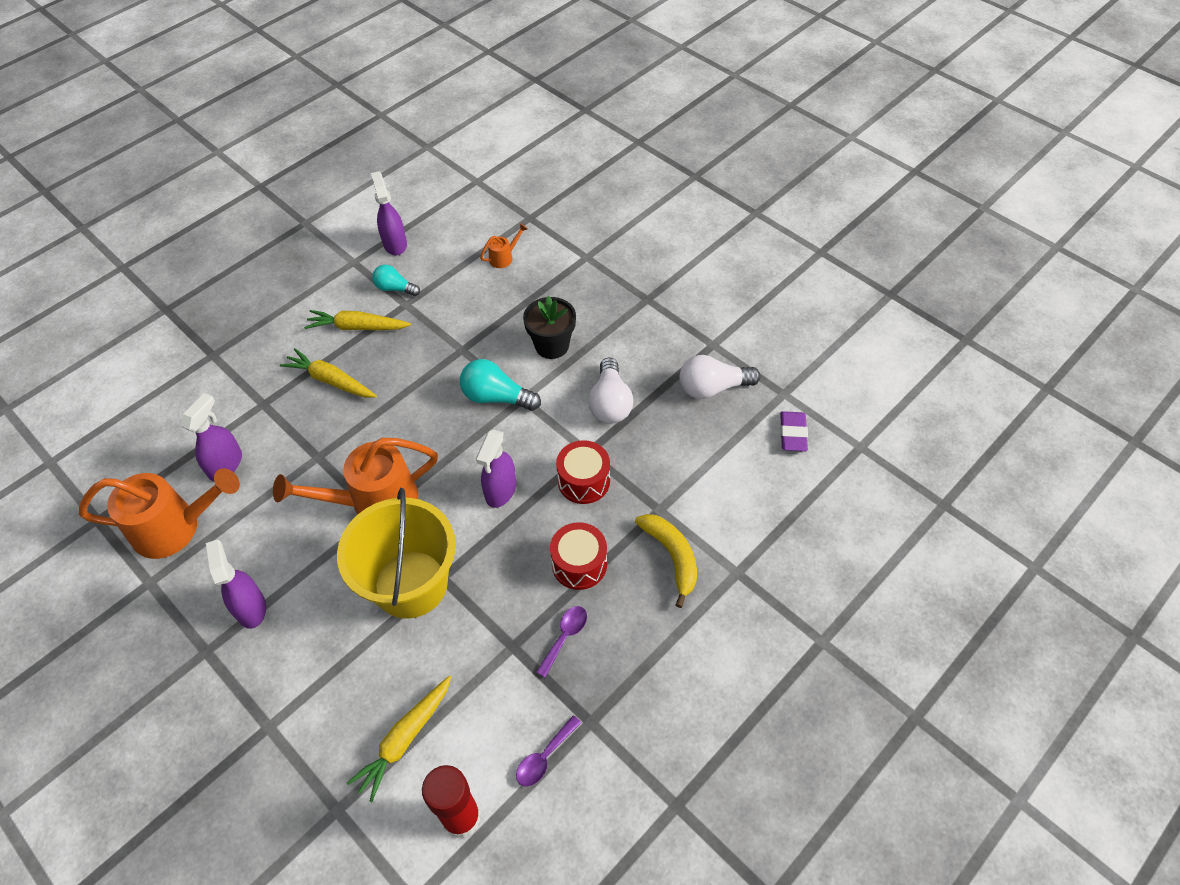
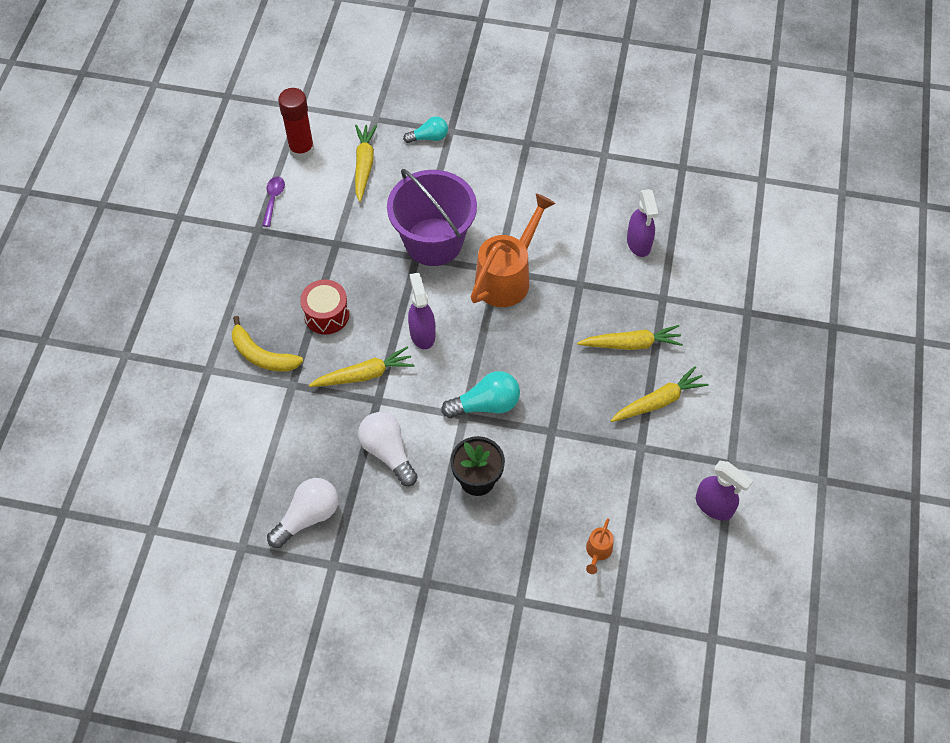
camera: 145 degrees right, 5 degrees up
orange watering can [79,468,240,559] -> none
purple spray bottle [206,540,266,629] -> none
yellow bucket [337,488,456,619] -> purple bucket [387,169,477,266]
turquoise light bulb [372,265,420,296] -> turquoise light bulb moved to [403,117,448,143]
purple spoon [536,606,587,678] -> none
red drum [556,440,610,504] -> yellow carrot [309,346,415,387]
purple eraser [780,411,808,451] -> none

